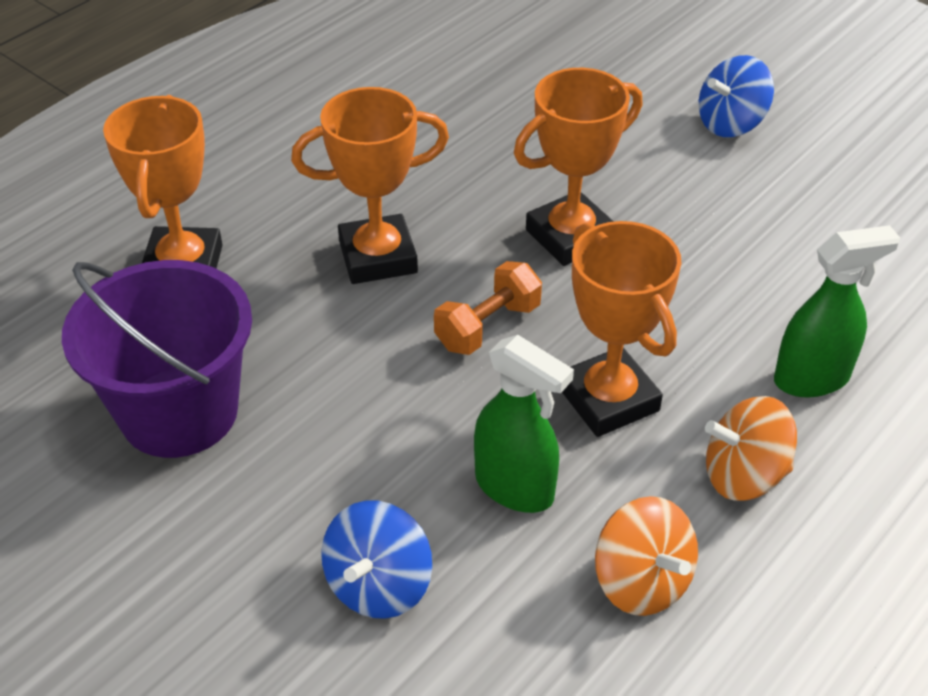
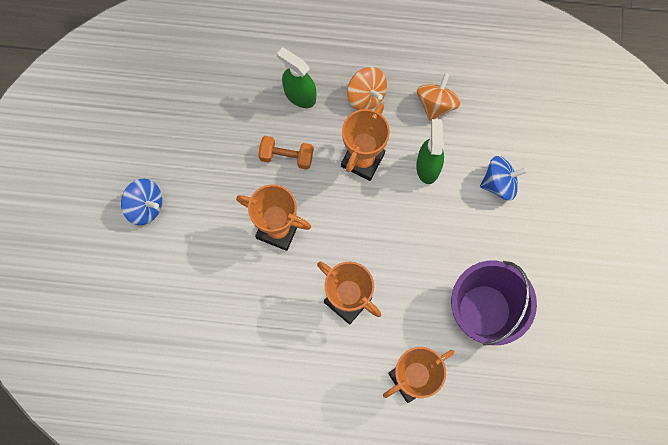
camera: 125 degrees left, 30 degrees up
orange dumbbell [434,261,542,355] -> orange dumbbell moved to [258,136,313,170]

